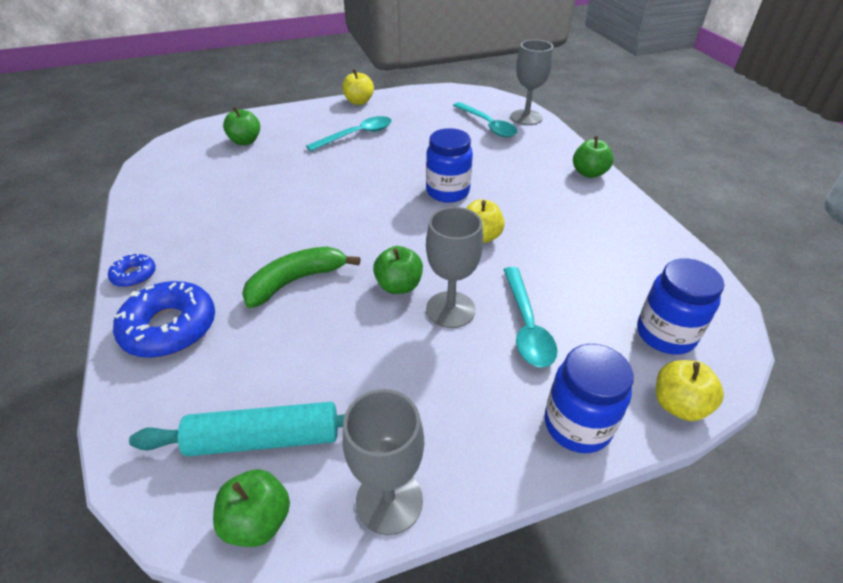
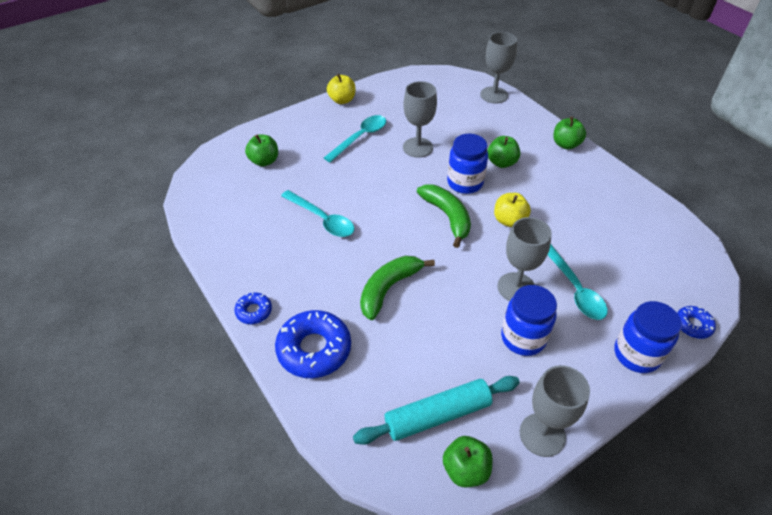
camera: 15 degrees left, 5 degrees up
green apple [373,246,423,294] -> green apple moved to [487,136,520,168]
turquoise spoon [453,102,518,137] -> turquoise spoon moved to [281,190,355,237]
blue jar [637,258,724,355] -> blue jar moved to [501,285,557,356]
yellow apple [656,360,724,421] -> blue donut [677,306,716,339]
none -> grey goblet [403,81,437,158]
none -> green banana [417,184,471,248]

